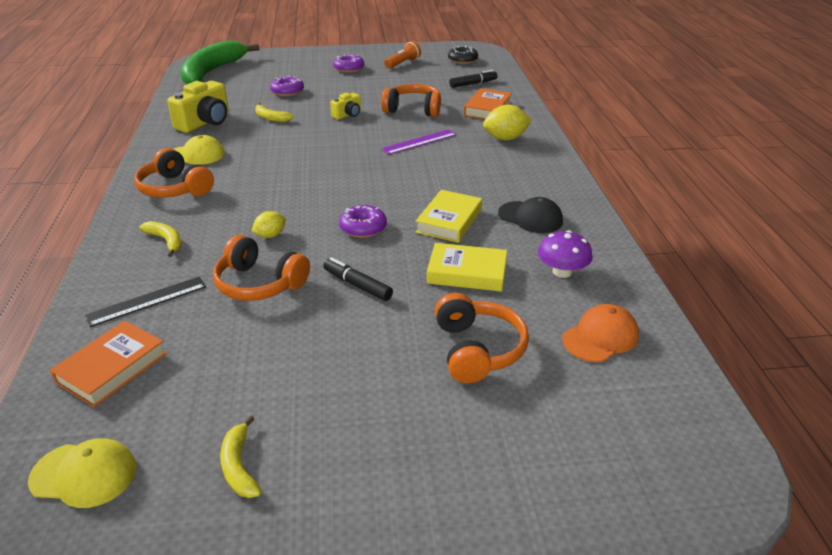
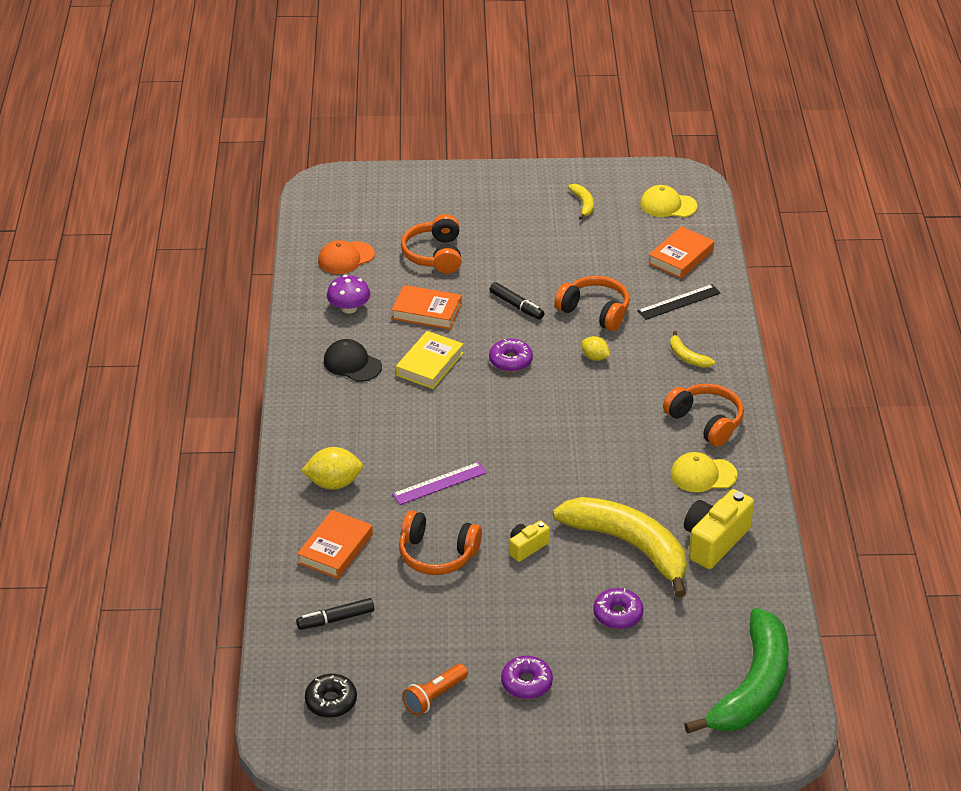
camera: 175 degrees left, 5 degrees up
yellow lemon [251,211,286,238] -> yellow lemon turned 75 degrees clockwise [582,336,610,361]
yellow banana [255,103,294,122] -> yellow banana [553,497,687,598], size x2.44
yellow book [427,243,507,292] -> orange book [392,285,462,329]

